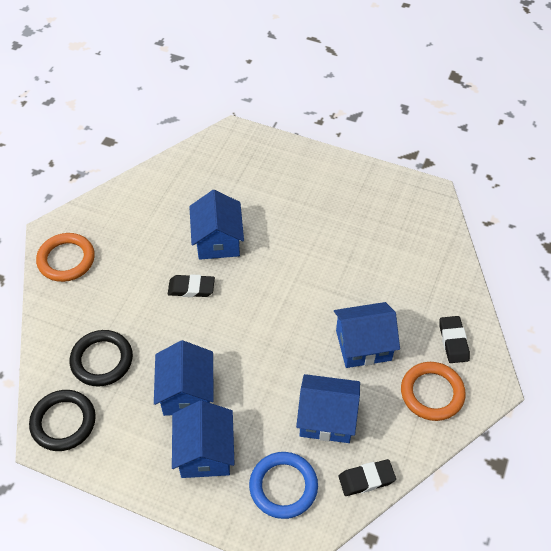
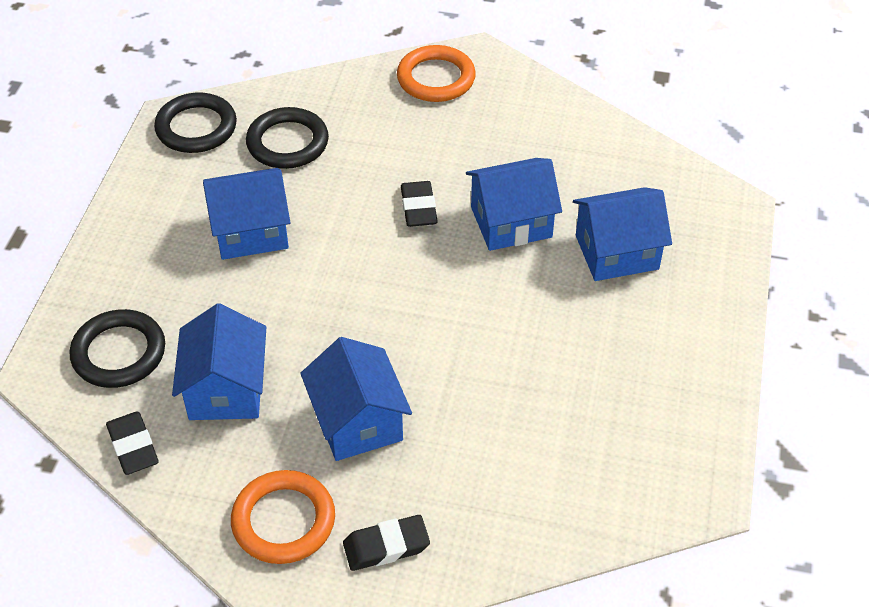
camera: 80 degrees right, 5 degrees down
blue house [172,400,235,478] -> blue house moved to [573,187,672,281]
blue ring [249,452,318,519] -> black ring [70,309,165,388]

